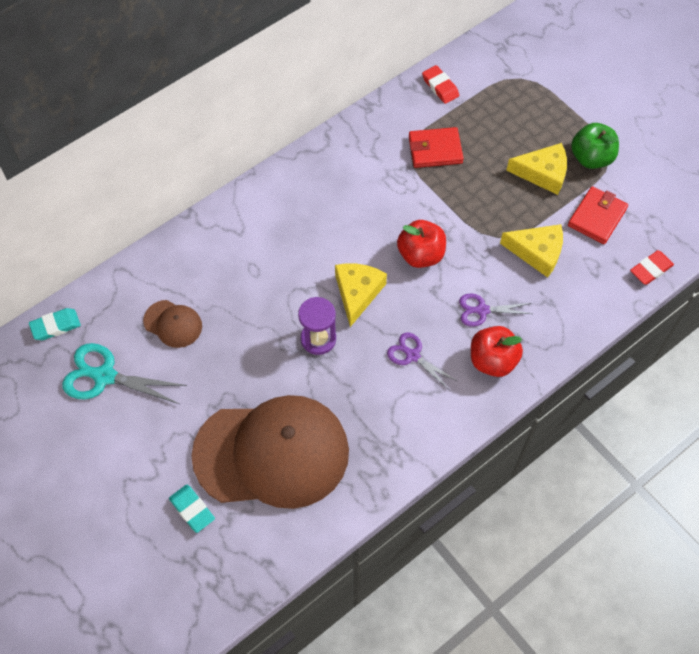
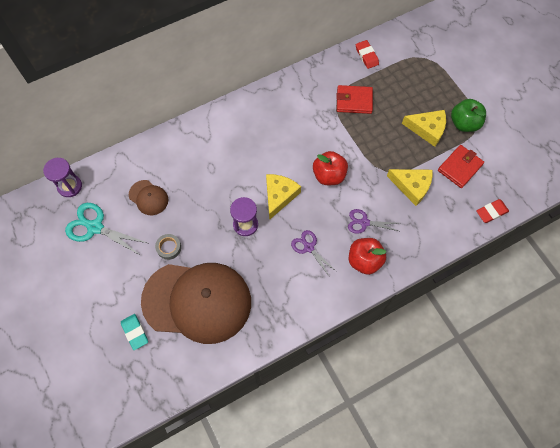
camera: 10 degrees right, 5 degrees up
turquoise eraser [29,308,81,340] -> purple hourglass [43,158,82,197]
none -> grey tape [155,234,181,260]

